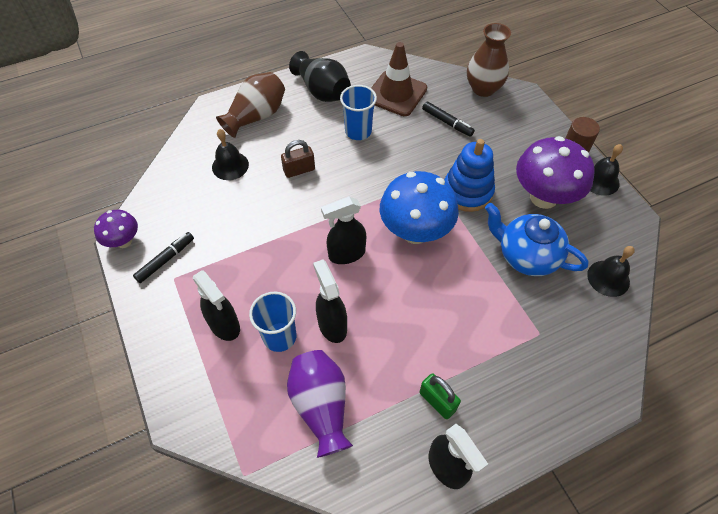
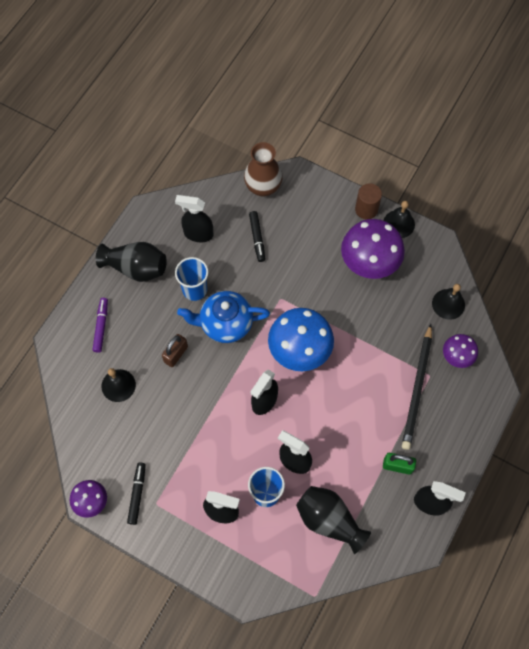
camera: 35 degrees left, 10 degrees up
brown vase [216,72,285,138] -> purple marker [93,298,108,353]
purple vase [287,350,353,458] -> black vase [296,486,371,554]
brown traffic cone [371,42,427,116] -> black spray bottle [175,195,213,242]
black marker [422,101,475,137] -> black marker turned 75 degrees clockwise [249,211,265,262]
blue stacking toy [444,139,495,212] -> none
blue teapot [485,203,589,276] -> blue teapot moved to [177,291,270,343]
none -> black pencil [402,324,432,450]
none -> purple mushroom [443,334,478,368]

